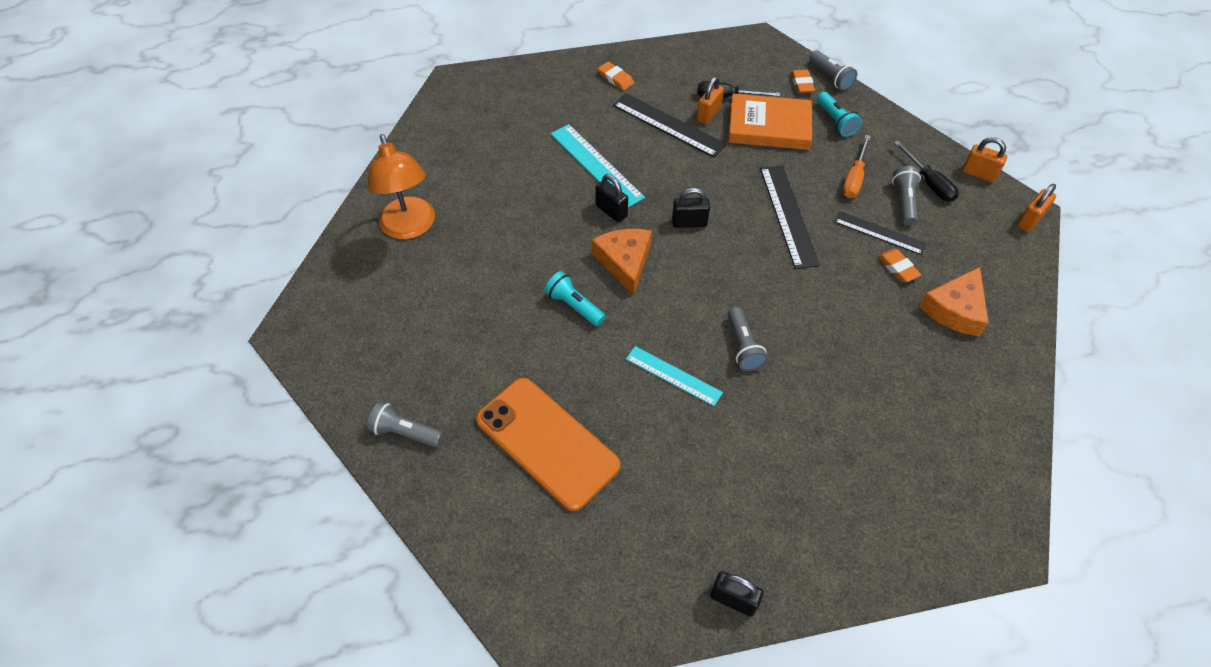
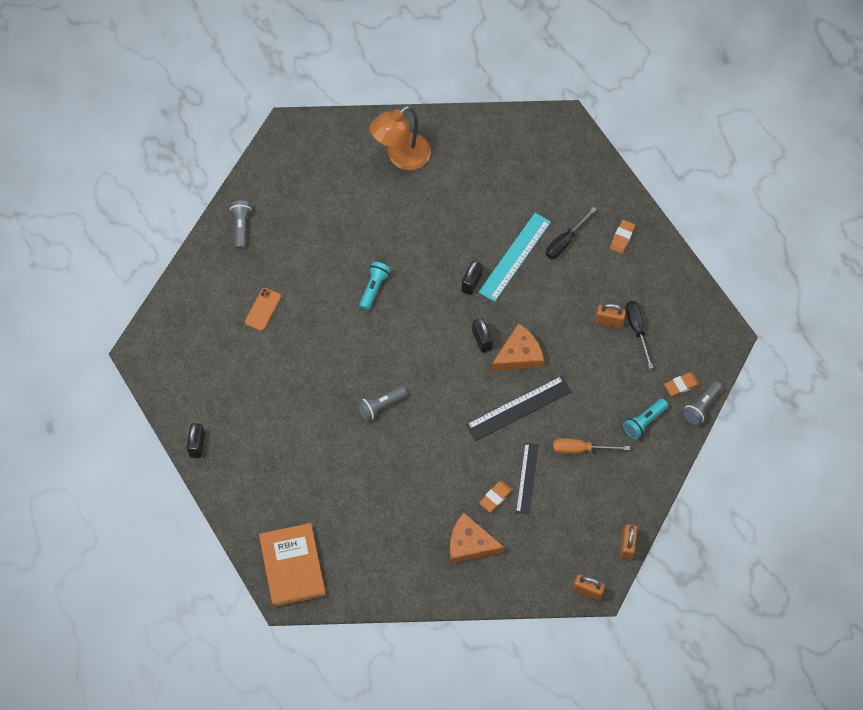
camera: 70 degrees right, 10 degrees up
orange phone [476,378,620,511] -> orange phone [245,288,281,331], size x0.45
orange cheese [592,229,652,295] -> orange cheese moved to [491,323,544,371]
black ruler [613,93,727,158] -> none
turquoise ruler [626,346,723,406] -> none
orange book [728,94,812,150] -> orange book moved to [259,523,326,607]
grey flashlight [892,166,921,225] -> none
black screwdriver [894,141,959,202] -> black screwdriver moved to [546,207,597,259]

